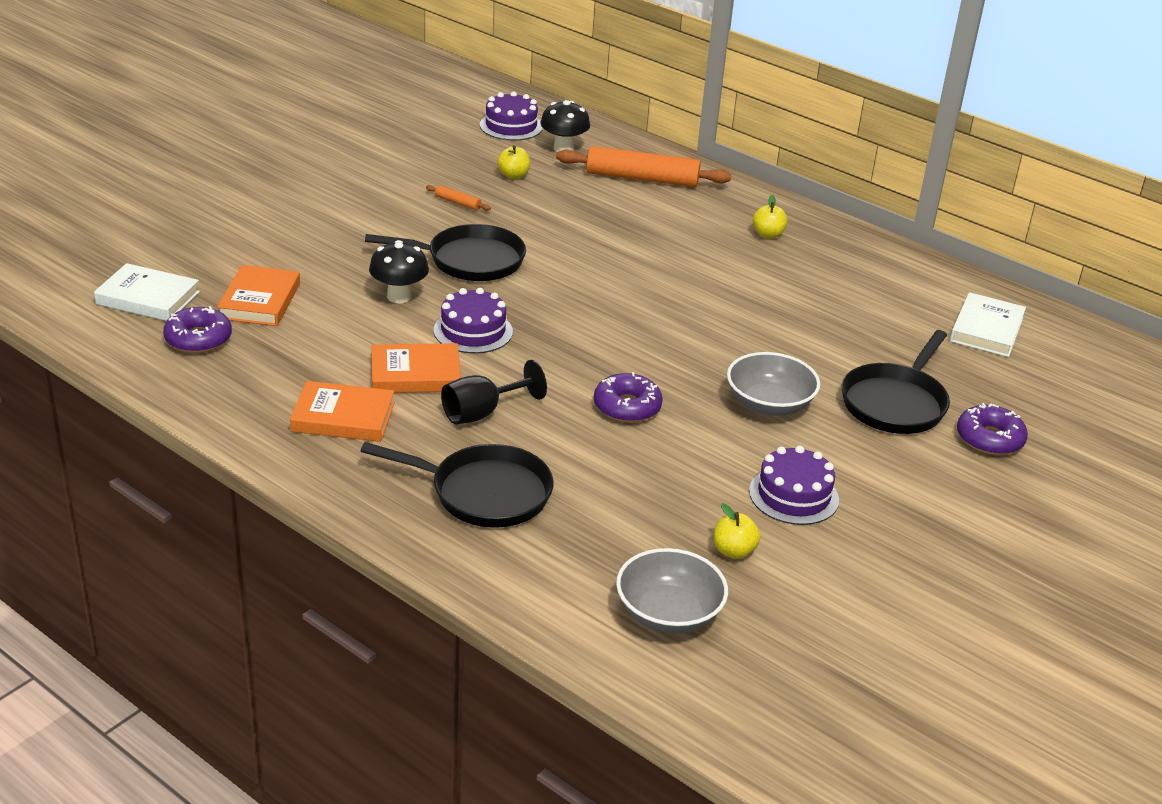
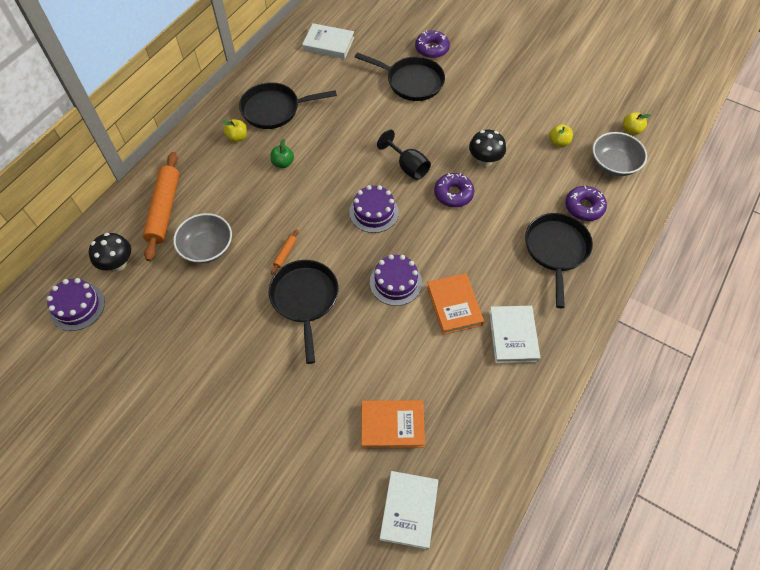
camera: 95 degrees left, 25 degrees up
purple donut [163,306,232,353] -> purple donut moved to [565,186,607,221]
orange book [290,381,395,442] -> white book [489,306,540,363]
black mushroom [369,240,429,303] -> black mushroom moved to [469,130,506,167]
orange rolling pin [426,185,491,211] -> orange rolling pin moved to [271,229,298,275]
black goblet [441,360,547,425] -> black goblet moved to [377,130,431,180]
yellow apple [497,145,530,179] -> yellow apple moved to [623,112,651,135]
grey bowl [727,352,820,416] -> grey bowl moved to [173,213,232,263]
purple cake [749,445,839,525] -> purple cake moved to [349,185,399,233]
none -> black pan [239,82,337,129]
none -> green apple [270,139,294,168]

